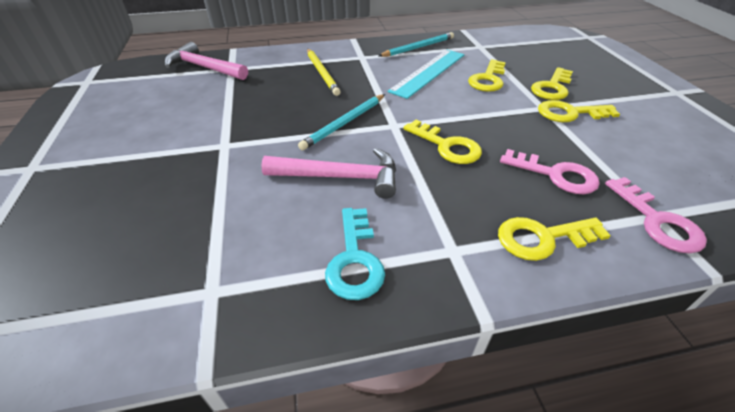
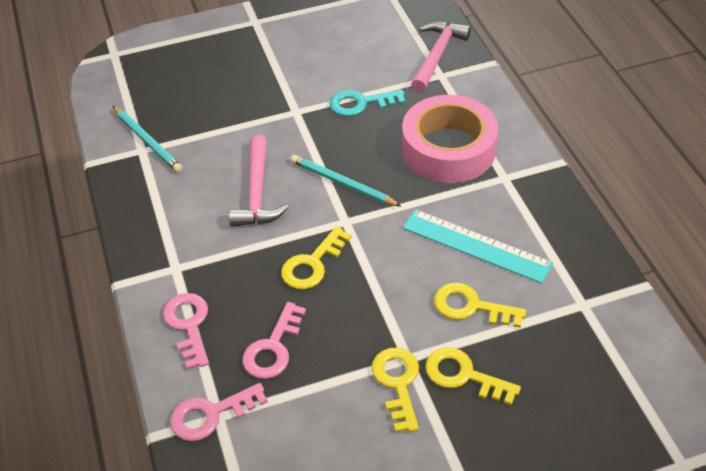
camera: 85 degrees right, 5 degrees up
yellow pencil [307,49,341,96] -> pink tape [402,95,498,183]
turquoise key [325,208,385,300] -> turquoise key moved to [329,90,405,117]
turquoise pencil [379,32,454,57] -> turquoise pencil moved to [113,106,182,172]
yellow key [498,217,611,261] -> pink key [163,293,209,369]

